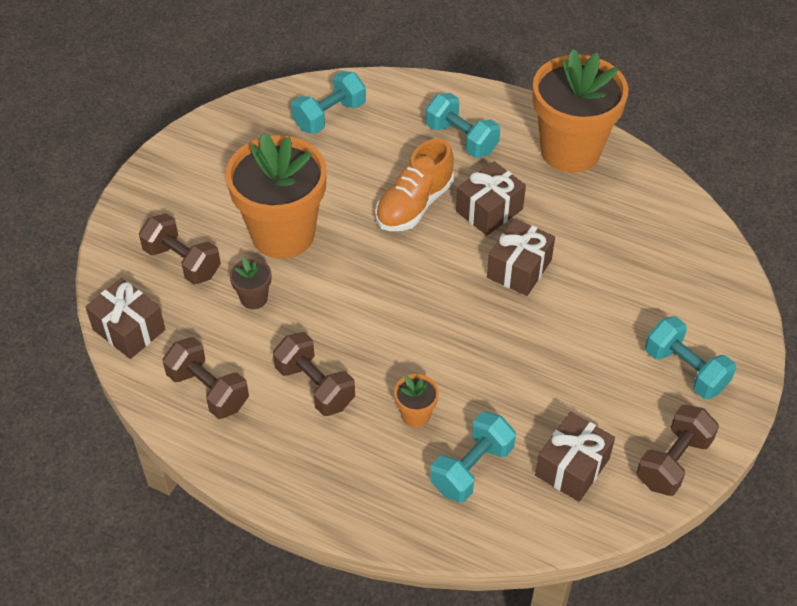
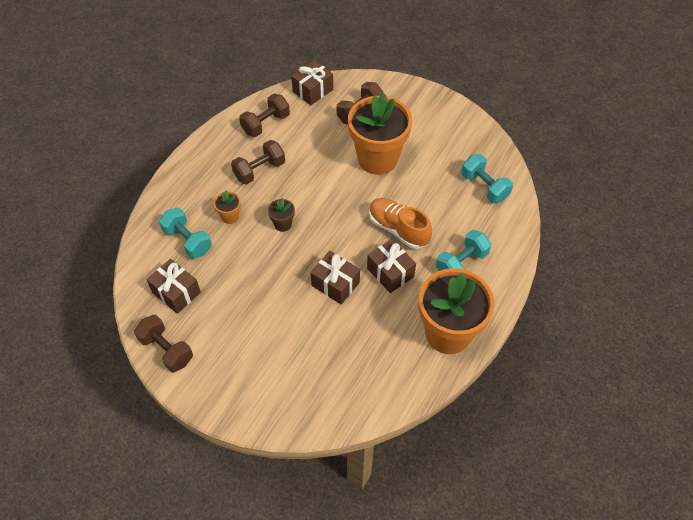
camera: 95 degrees right, 5 degrees up
brown flower pot [230,257,271,309] -> brown flower pot moved to [268,198,295,232]
turquoise dumbbell [645,316,736,399] -> none

